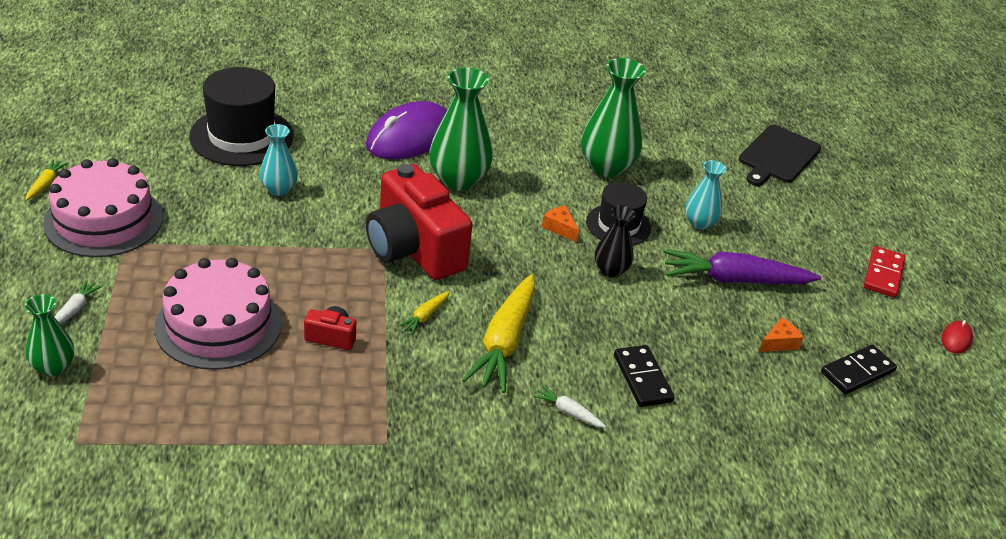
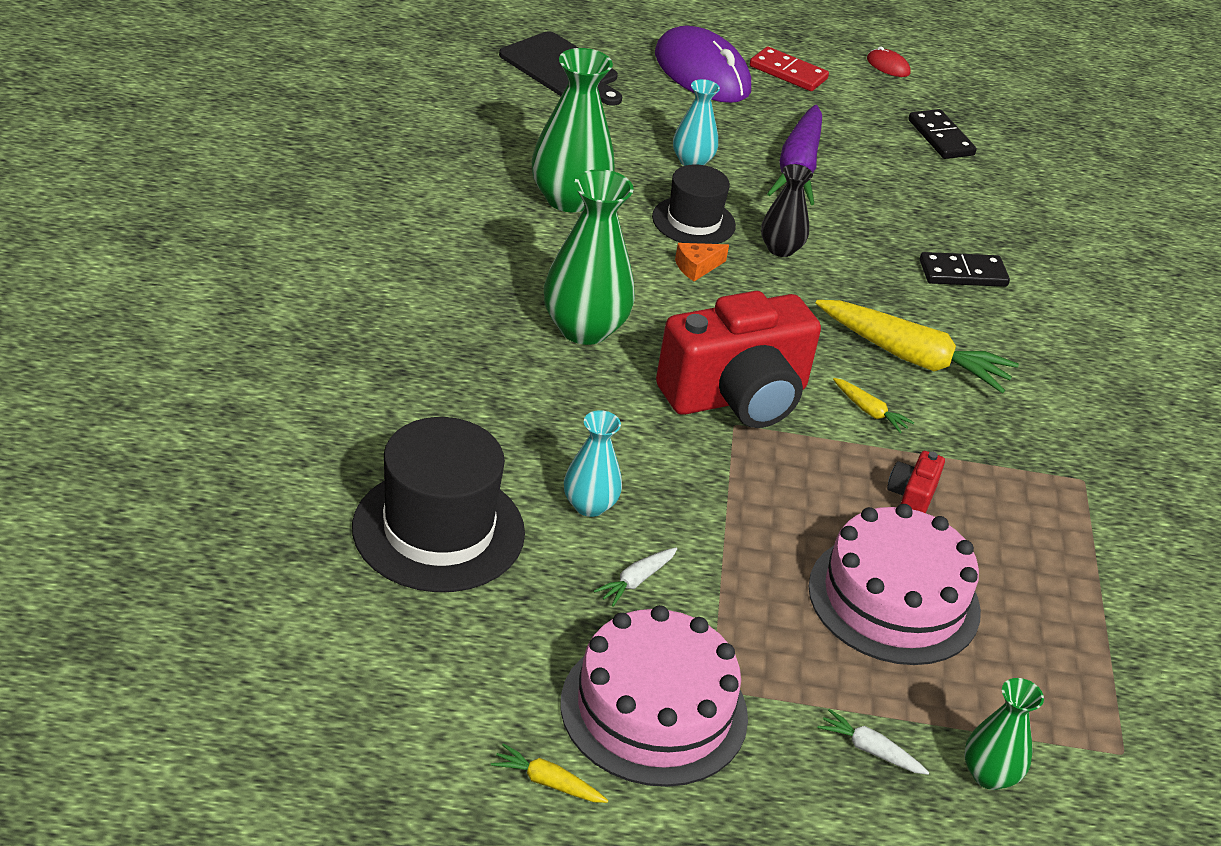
camera: 80 degrees left, 0 degrees up
purple mouse [366,101,447,159] -> purple mouse moved to [655,26,751,103]
white carrot [533,385,606,428] -> white carrot moved to [594,547,677,606]
orange cheese [759,318,804,352] -> none

